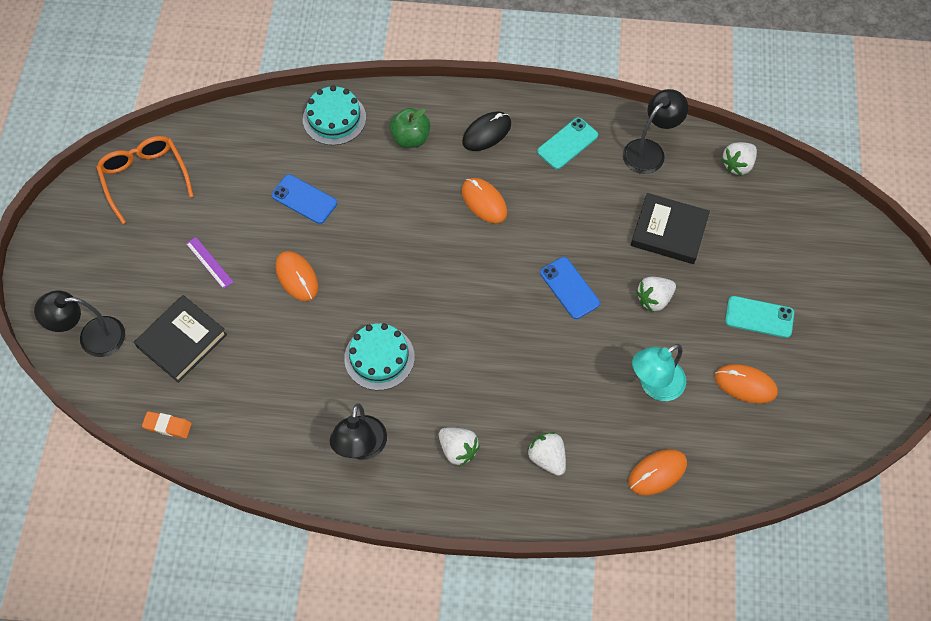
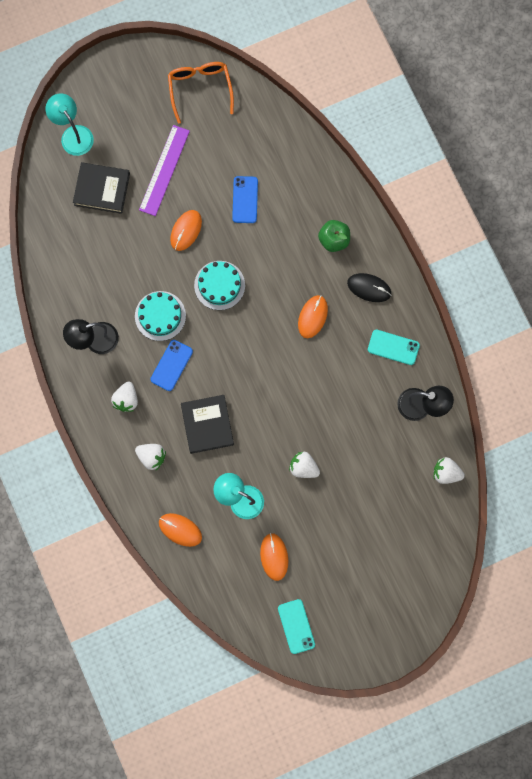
camera: 60 degrees right, 15 degrees up
black lamp [34,290,125,357] -> turquoise lamp [45,94,94,156]
orange glasses [96,136,194,224] -> orange glasses turned 45 degrees counterclockwise [168,62,234,124]
orange eraser [142,411,192,438] -> none
purple ruler [186,237,233,289] -> purple ruler [139,125,190,216], size x1.94
turquoise cake [303,85,366,145] -> turquoise cake moved to [194,261,245,310]
white strawberry [527,432,566,476] -> white strawberry turned 90 degrees clockwise [135,444,166,470]
blue phone [540,257,600,319] -> blue phone moved to [151,340,193,391]
black book [631,193,710,264] -> black book moved to [181,395,234,454]
turquoise phone [725,296,794,338] -> turquoise phone moved to [278,599,315,654]

